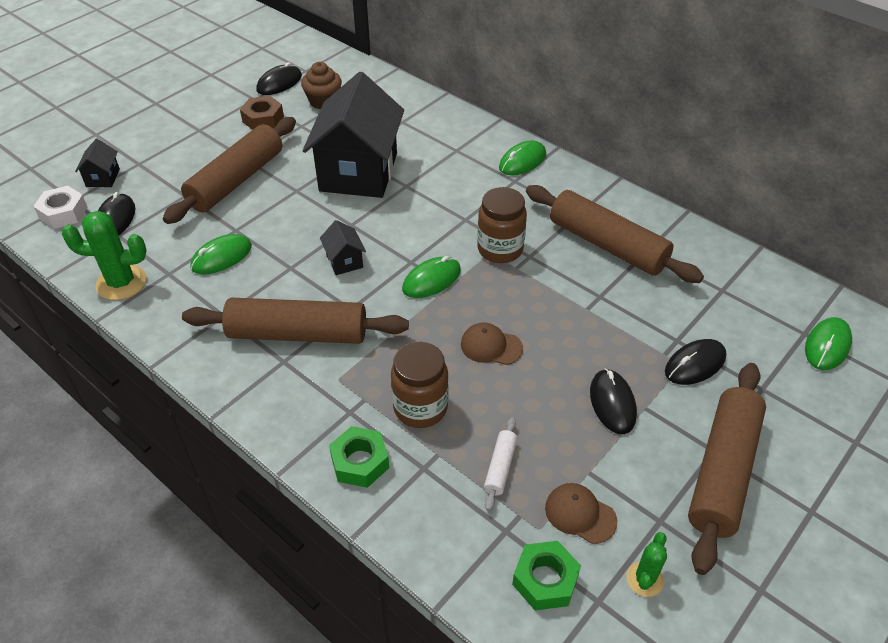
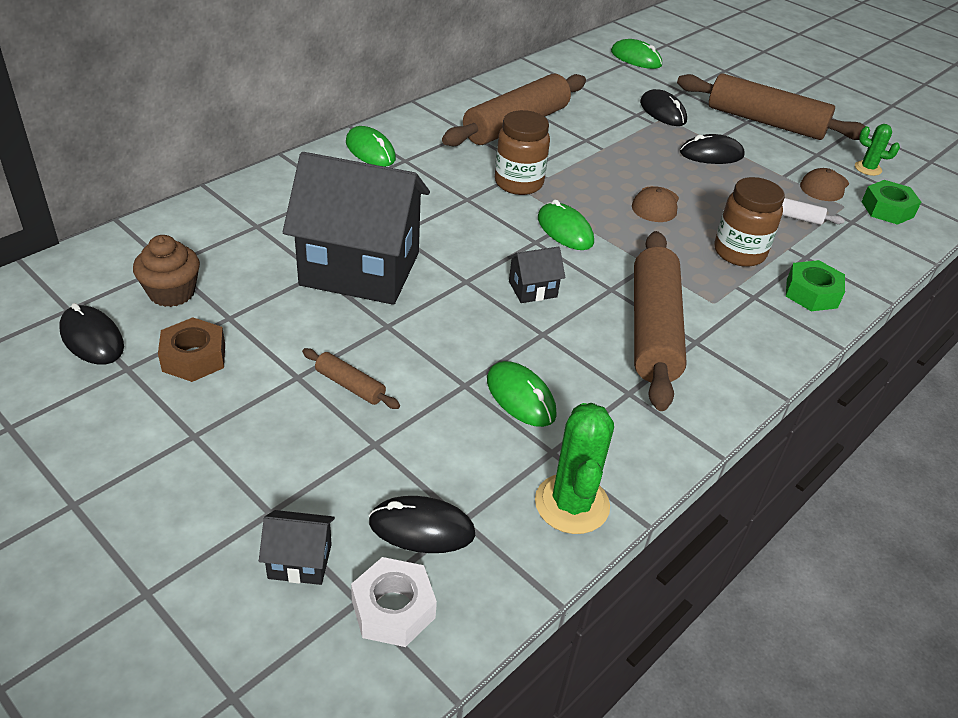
camera: 90 degrees left, 5 degrees down
brown rolling pin [163,117,296,224] -> brown rolling pin [302,348,400,409], size x0.43

